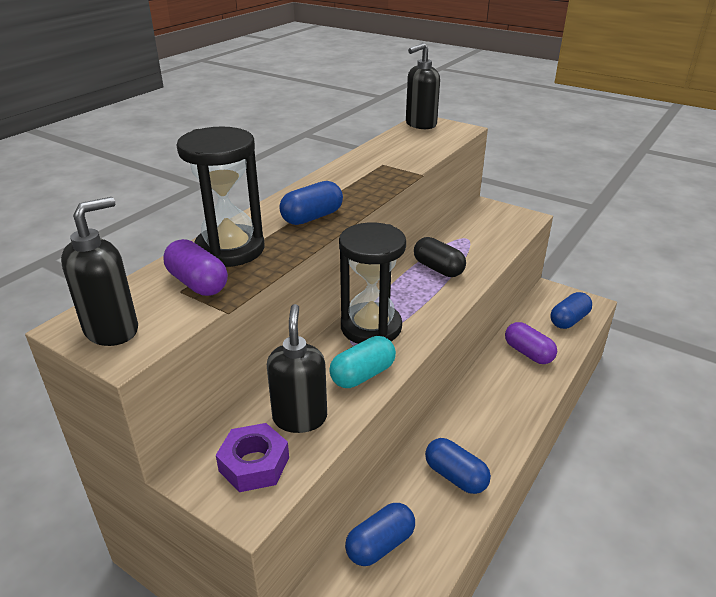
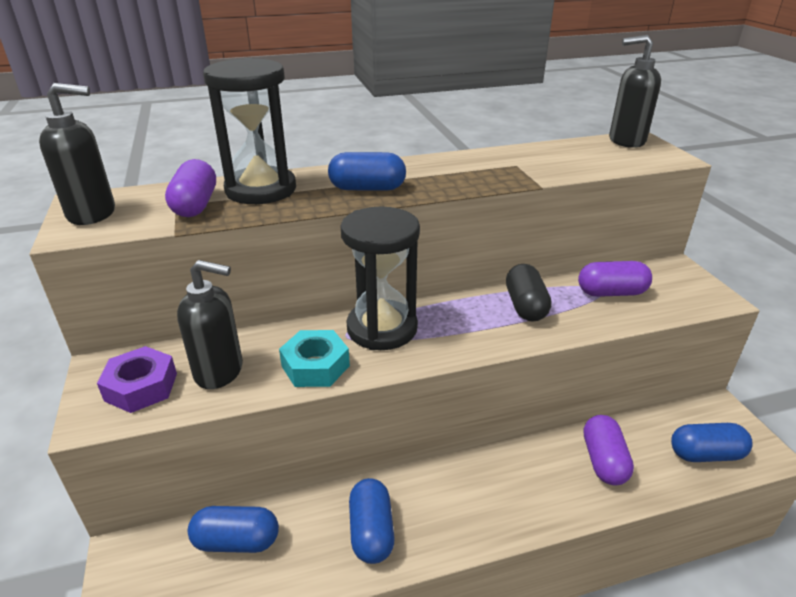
camera: 40 degrees right, 0 degrees up
black soap dispenser [267,304,327,433] -> black soap dispenser turned 60 degrees clockwise [177,260,243,389]
turquoise capsule [329,336,396,388] -> turquoise nut [279,330,350,387]
none -> purple capsule [578,261,652,297]

